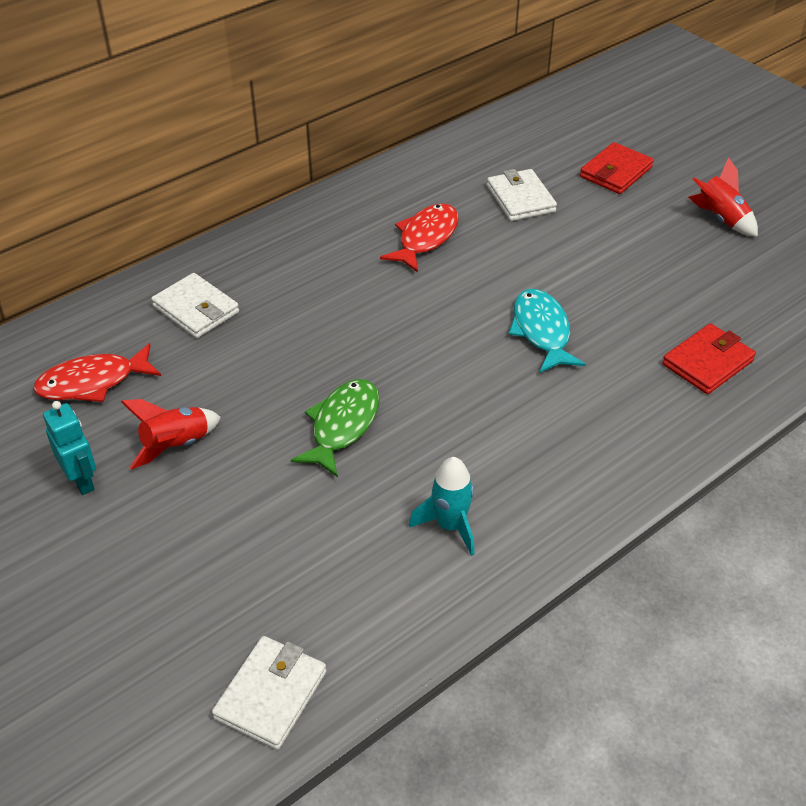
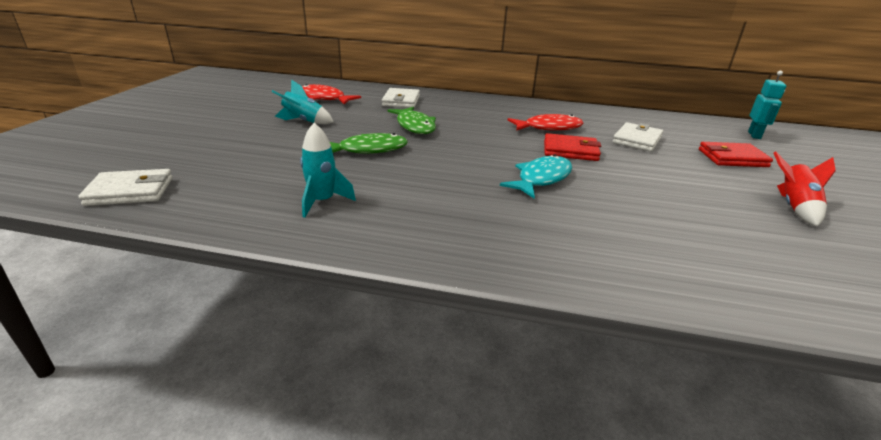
camera: 50 degrees right, 15 degrees down
turquoise robot [43,401,96,495] -> turquoise robot moved to [748,71,786,139]
red rocket [121,399,221,469] -> turquoise rocket [272,80,334,124]
red wallet [662,323,756,394] -> red wallet moved to [544,133,601,161]
none -> green fish [387,107,436,134]

